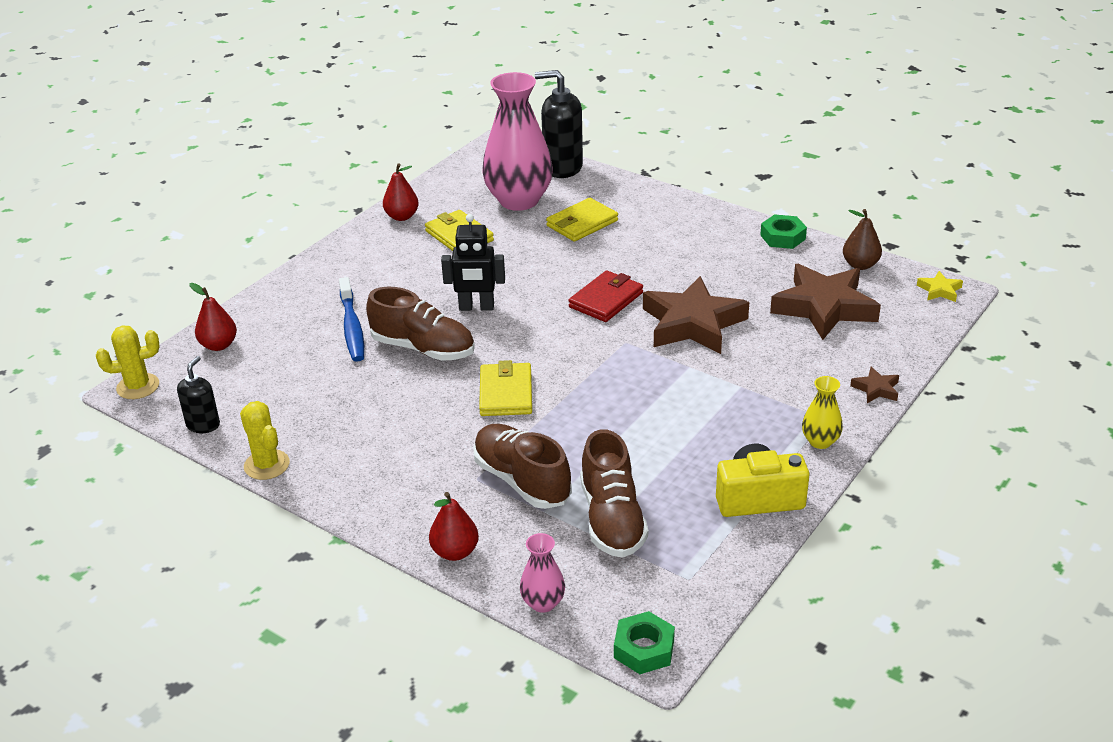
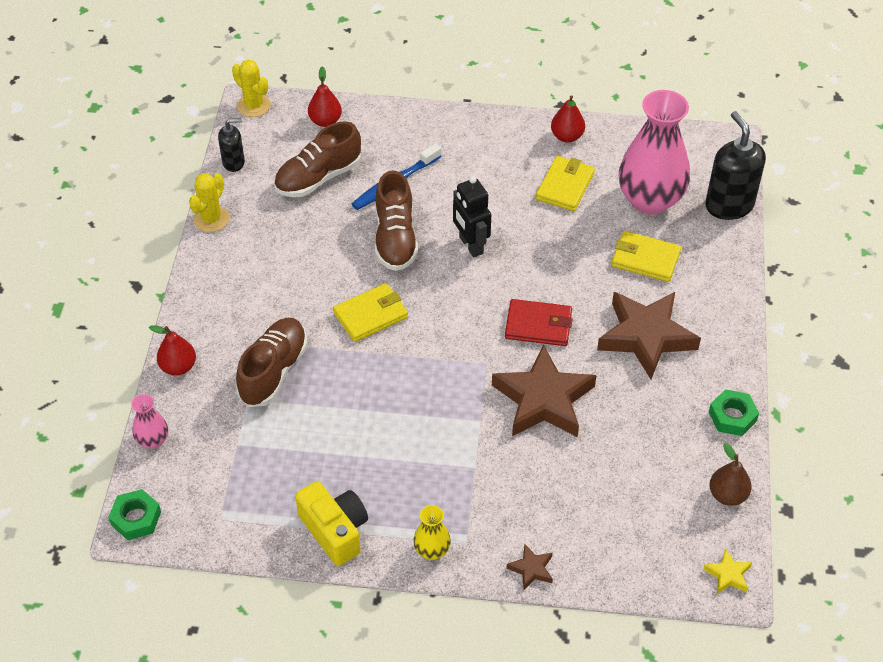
camera: 60 degrees right, 15 degrees up
brown shoe [580,429,648,558] -> brown shoe moved to [274,121,361,197]
brown star [770,264,881,340] -> brown star moved to [597,292,701,379]

